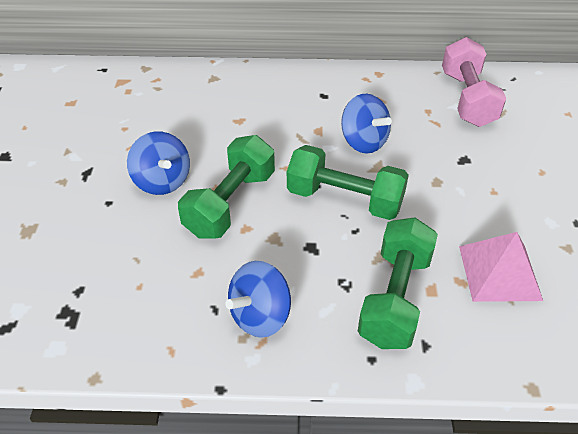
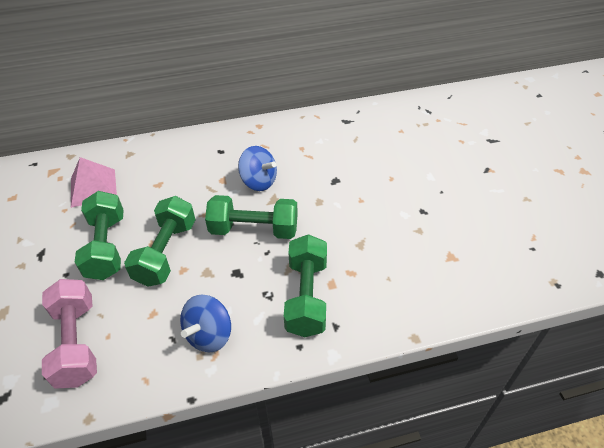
camera: 15 degrees left, 0 degrees up
blue spinning top [127,132,190,195] -> green dumbbell [75,191,124,280]
pink dumbbell [442,37,506,127] -> pink dumbbell moved to [42,279,97,389]
pink pyramid [459,232,543,302] -> pink pyramid moved to [71,157,117,208]

